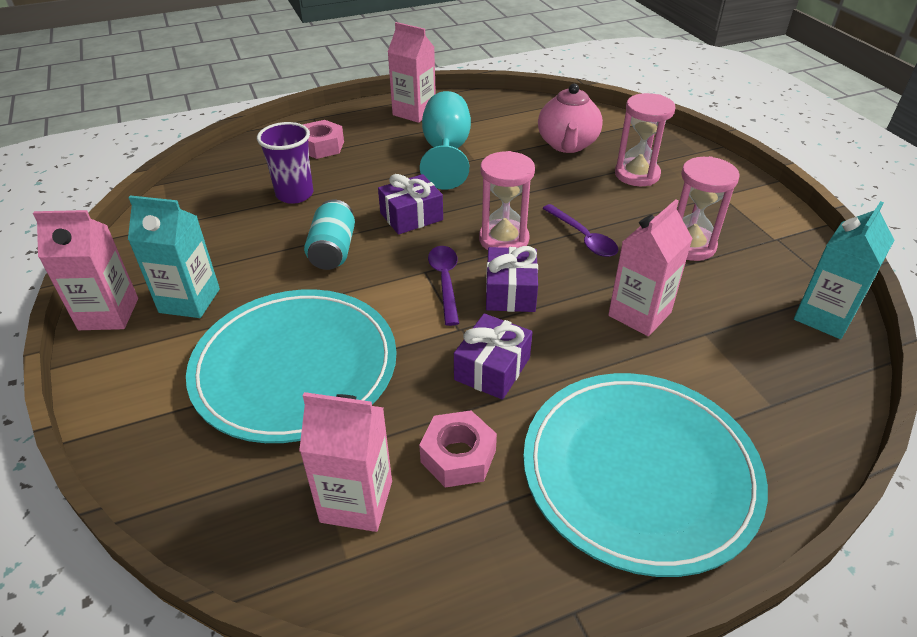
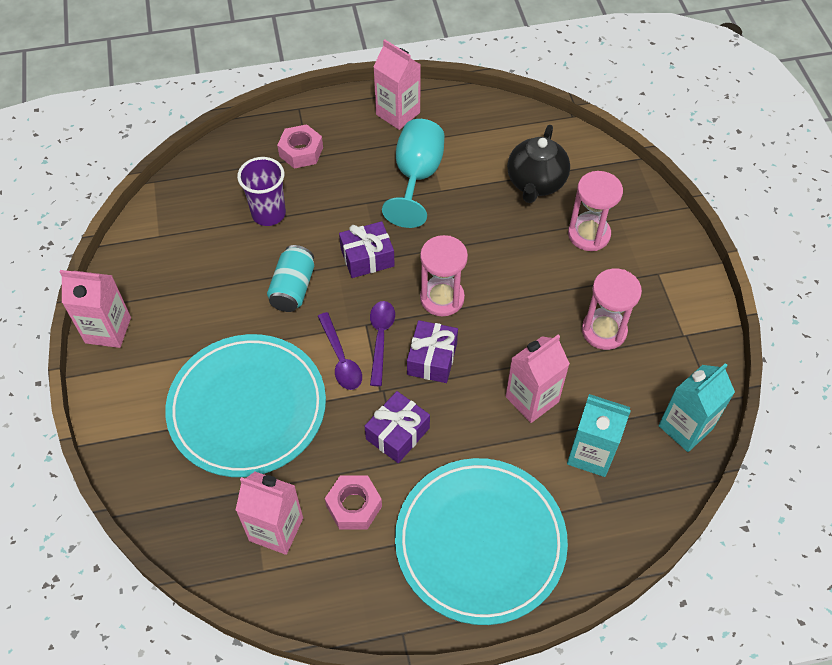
camera: 10 degrees right, 15 degrees up
turquoise carton [128,195,220,318] -> turquoise carton moved to [567,394,631,477]
pink teapot [538,84,603,153] -> black teapot [507,125,570,203]
purple spoon [542,204,618,257] -> purple spoon moved to [318,312,362,390]

